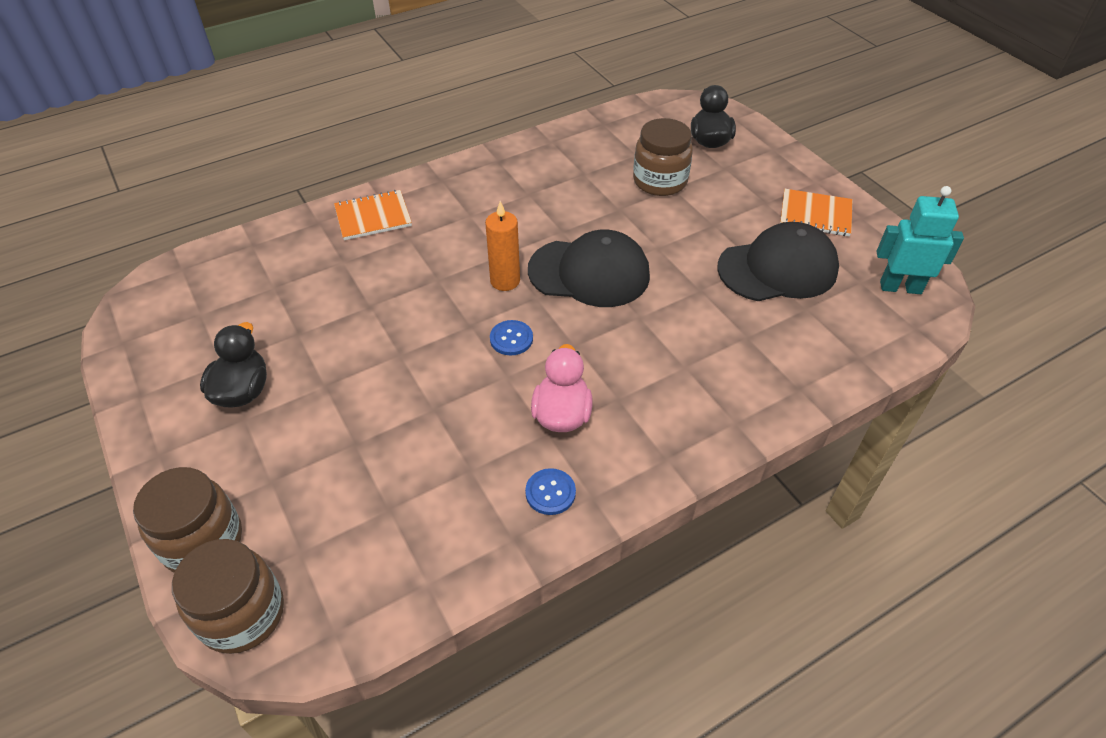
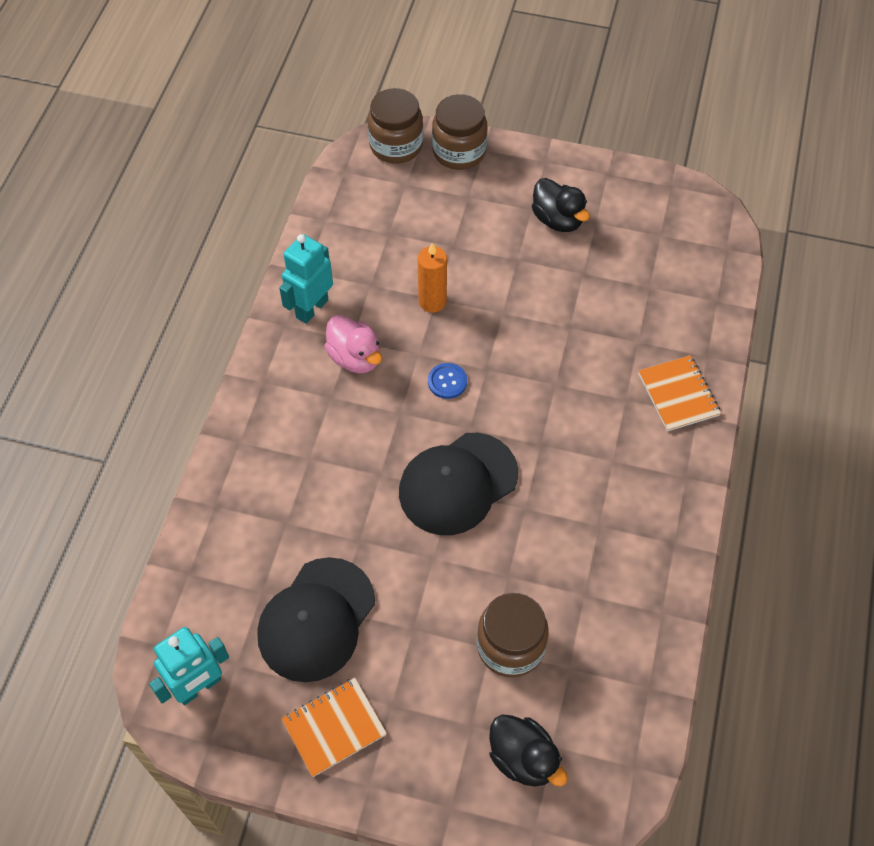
camera: 135 degrees right, 10 degrees up
orange notebook [334,190,412,240] -> orange notebook turned 45 degrees counterclockwise [638,355,721,432]
orange candle [485,201,520,291] -> orange candle moved to [418,243,447,313]
blue button [525,468,576,515] -> turquoise robot [279,234,333,324]

